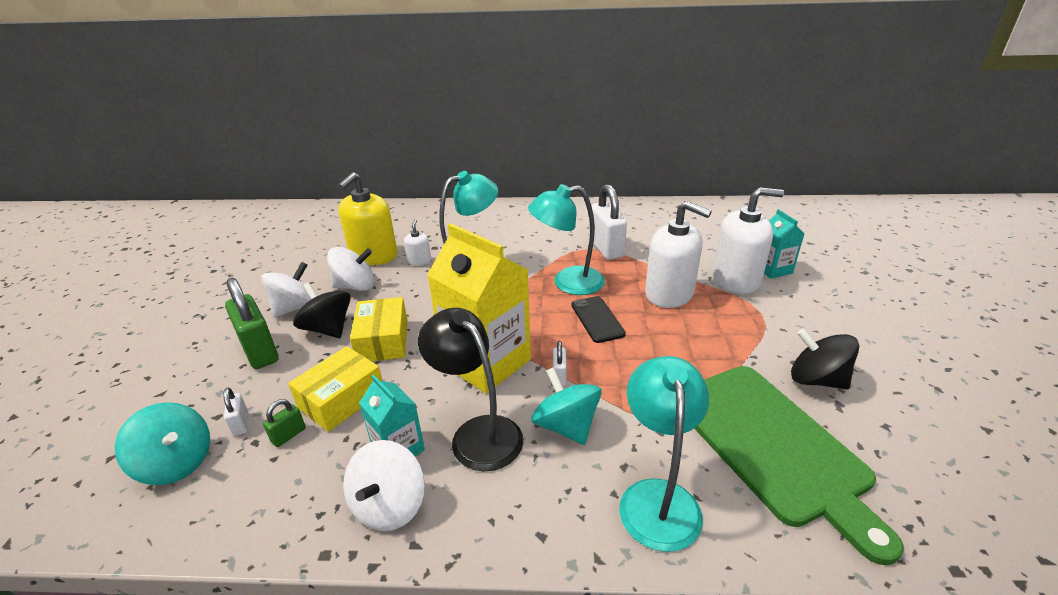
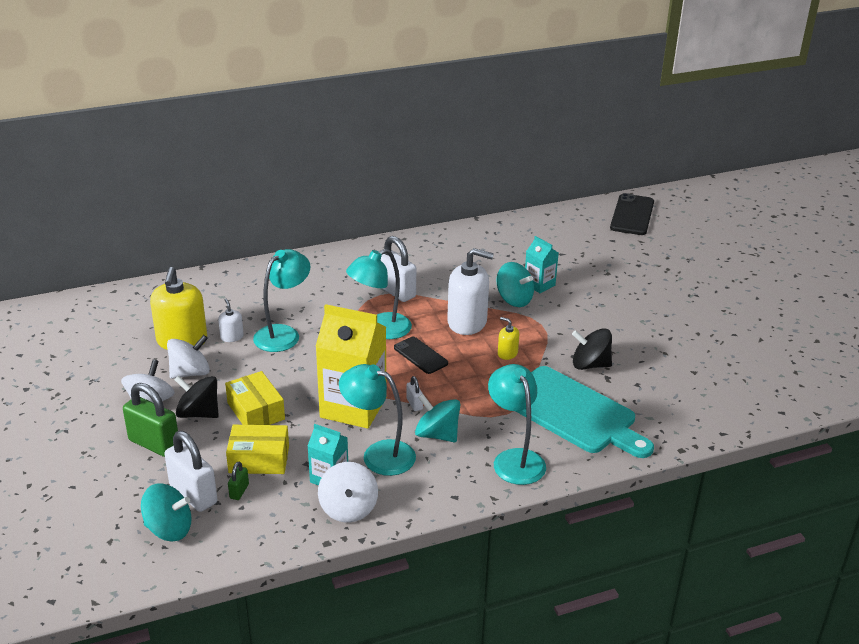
camera: 25 degrees left, 0 degrees up
white padlock [223,388,248,436] -> white padlock [164,431,217,512], size x2.14
yellow box [288,346,382,432] -> yellow box turned 75 degrees clockwise [226,425,289,474]
black lamp [418,308,523,472] -> turquoise lamp [339,364,416,476]
green cutting board [694,366,904,565] -> turquoise cutting board [516,366,654,458]
white soap dispenser [713,187,784,294] -> turquoise spinning top [496,262,534,307]
none -> yellow soap dispenser [498,317,519,360]
none -> black phone [610,193,654,235]

